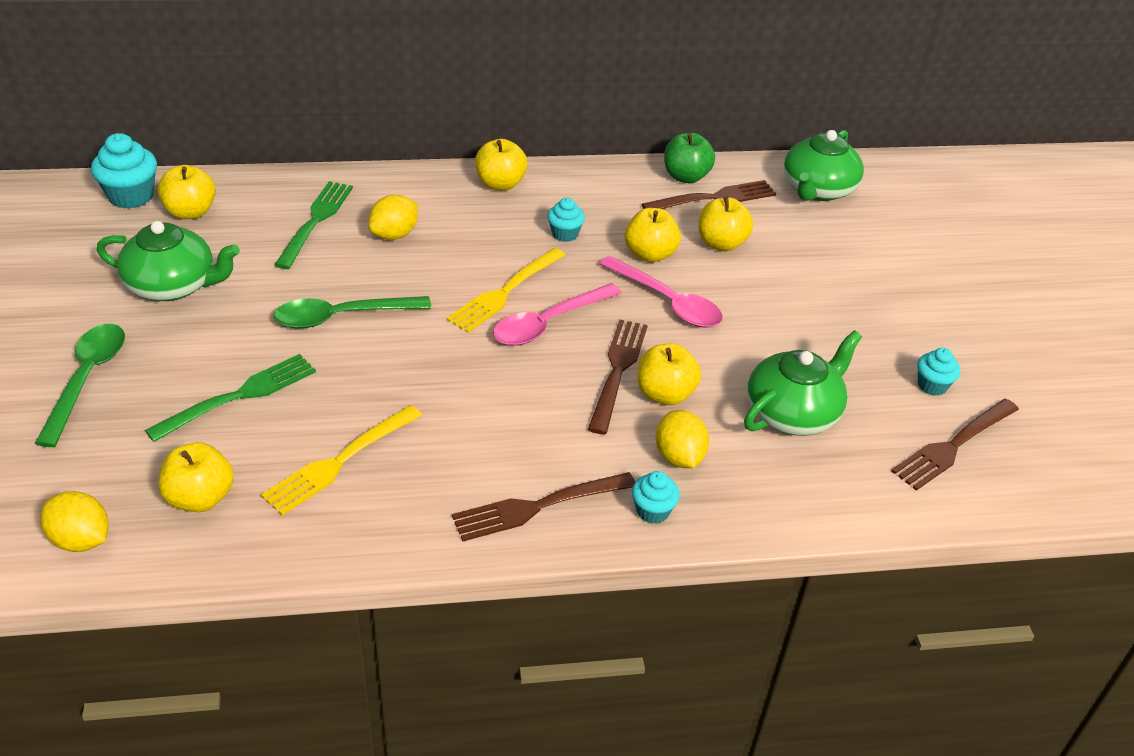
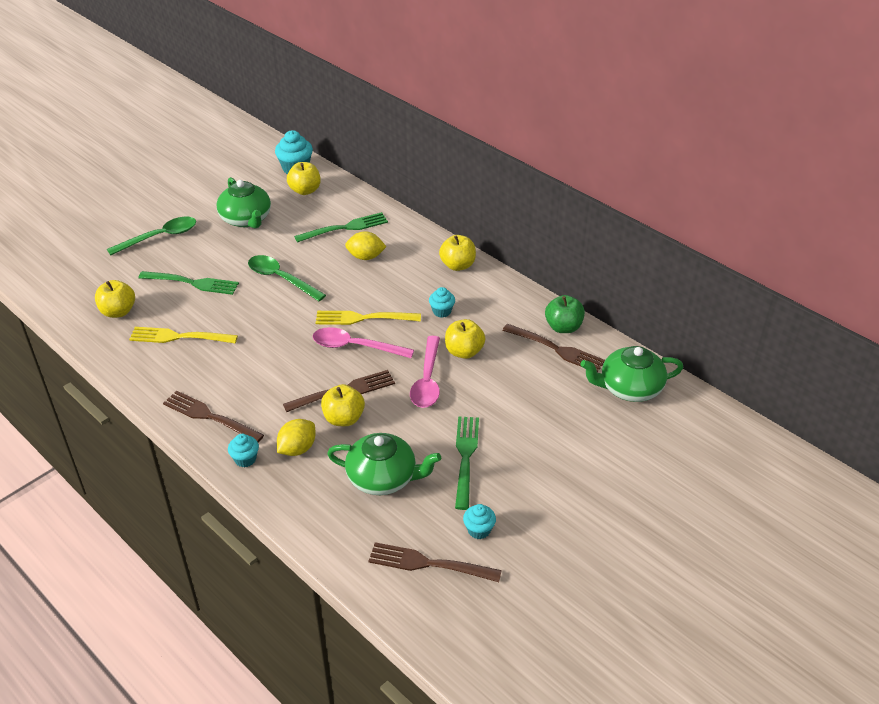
camera: 55 degrees right, 0 degrees up
yellow lemon [40,491,108,552] -> none
yellow apple [698,197,753,251] -> none
none -> green fork [455,416,479,510]

